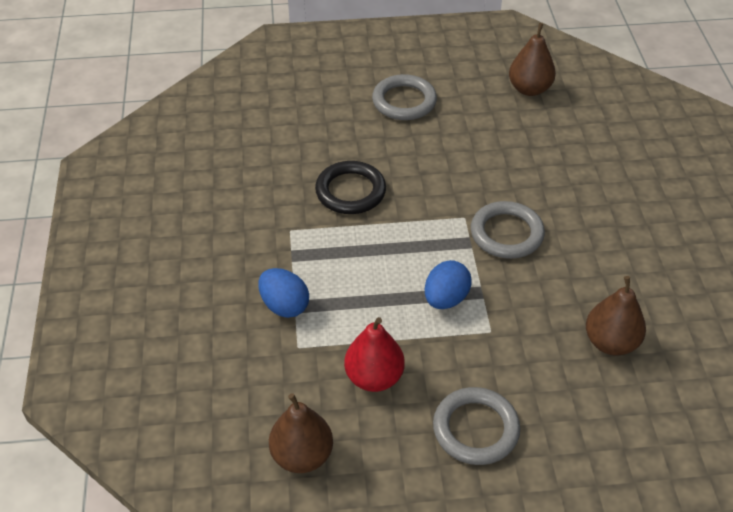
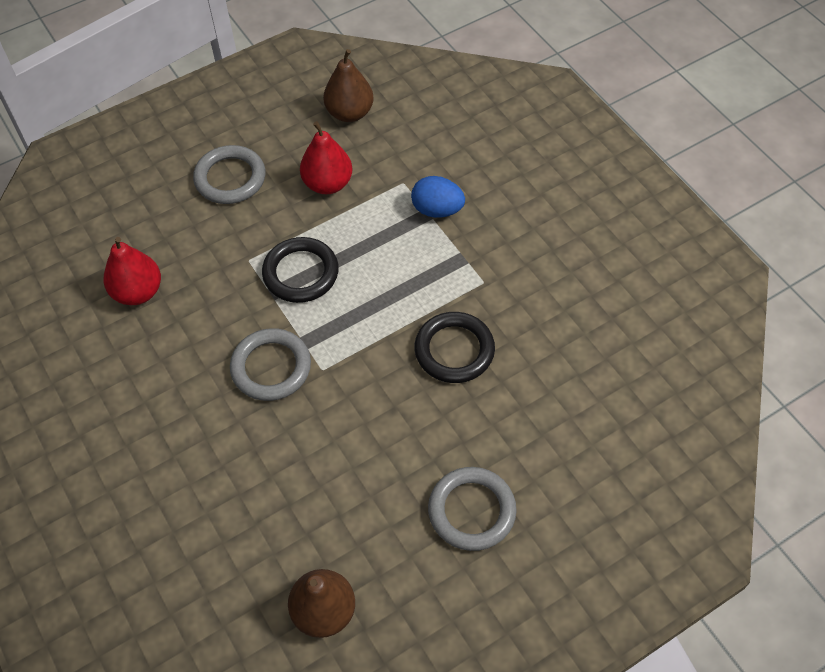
camera: 155 degrees right, 10 degrees up
blue egg [425,260,472,309] -> black ring [262,237,339,303]
brown pear [586,276,646,356] -> red pear [104,237,161,305]

